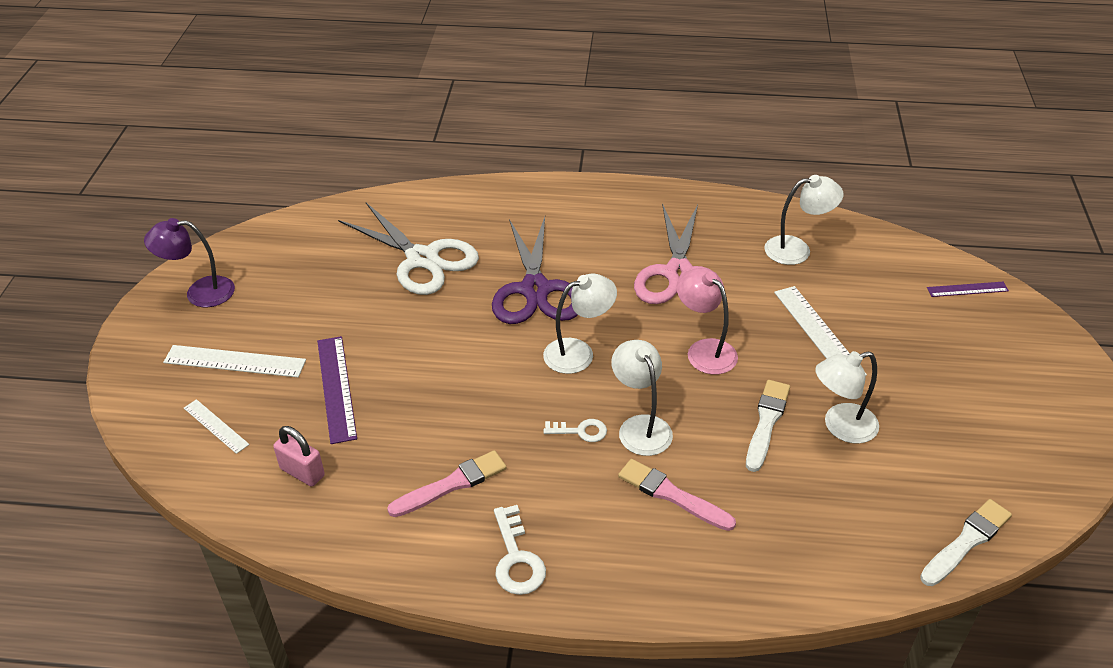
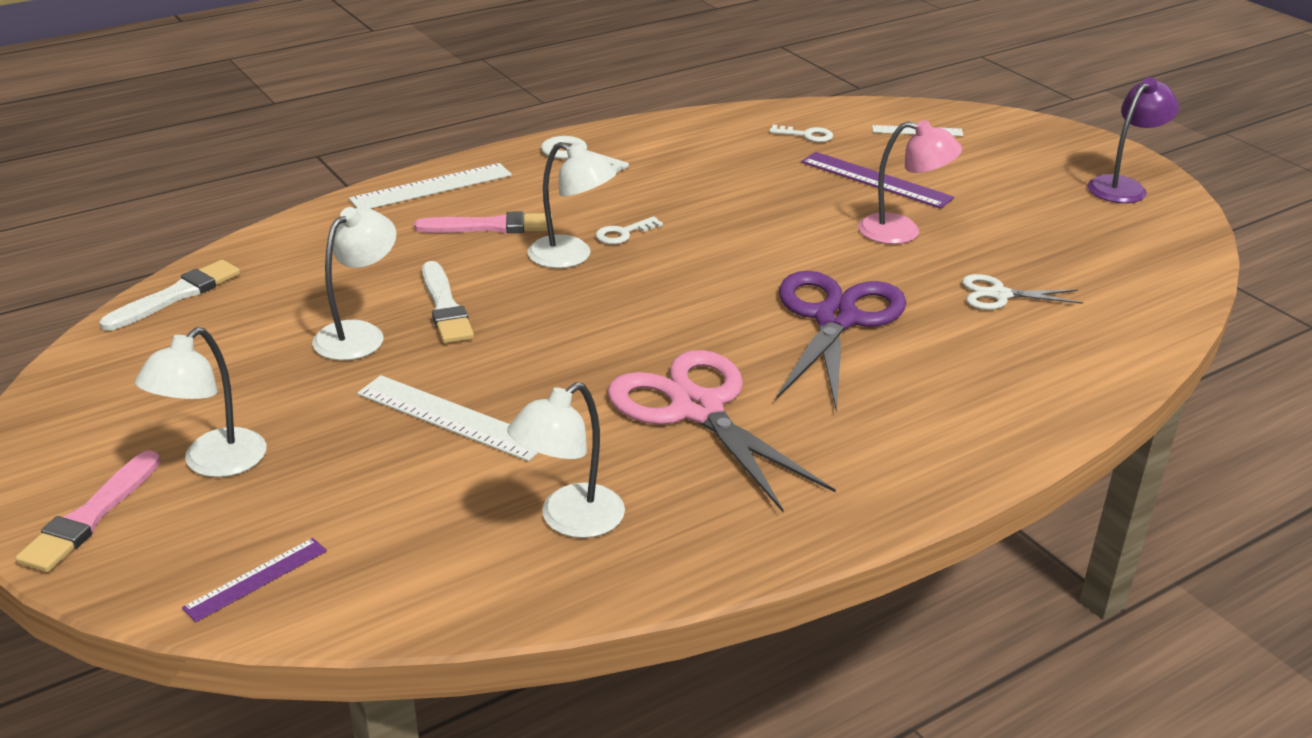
camera: 140 degrees right, 10 degrees down
white ruler [163,345,306,378] -> white ruler moved to [349,163,512,209]
pink padlock [273,426,325,487] -> white key [769,125,833,142]
white scissors [338,203,479,295] -> white scissors [962,274,1083,310], size x0.51
pink brush [387,450,507,517] -> pink brush moved to [15,450,161,572]
purple scissors [492,217,578,324] -> purple scissors turned 60 degrees clockwise [776,271,906,412]
white lamp [543,273,617,374] -> white lamp moved to [135,327,267,477]
pink lamp [677,268,738,375] -> pink lamp moved to [858,120,962,244]
white brush [920,499,1012,586] -> white brush turned 150 degrees counterclockwise [100,260,240,331]

